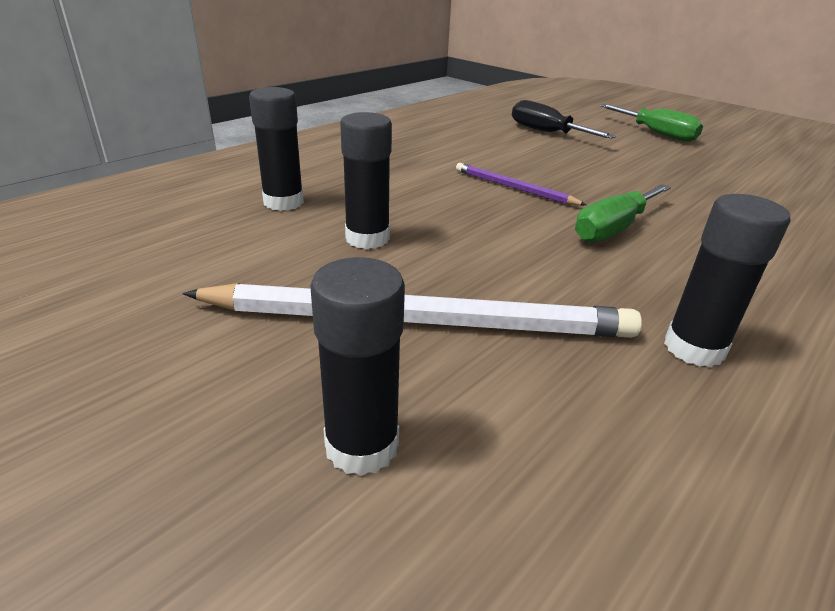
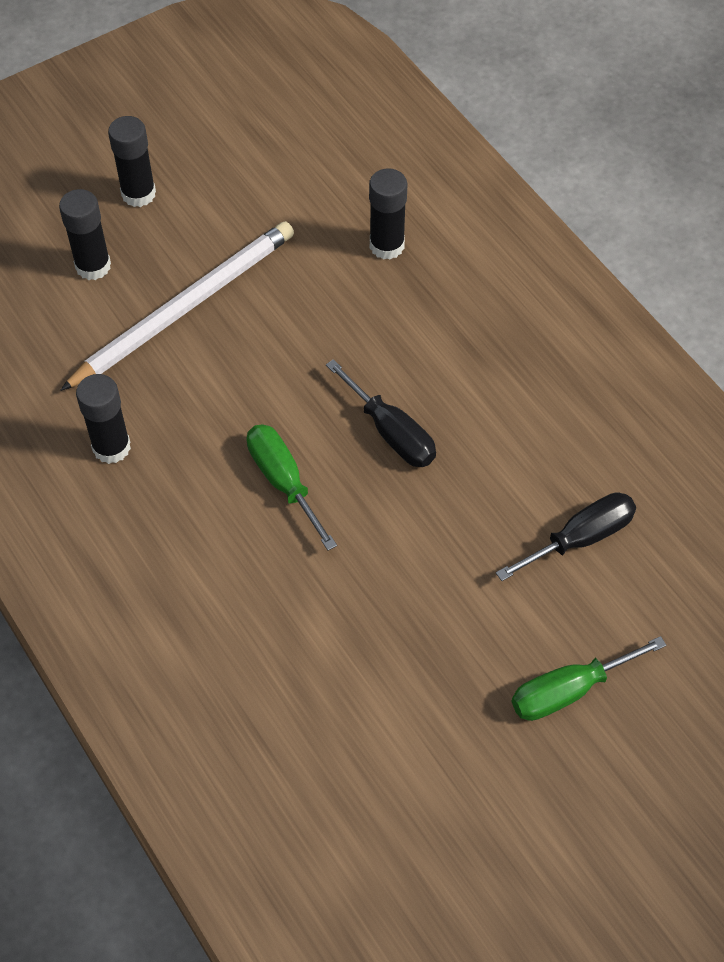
camera: 105 degrees right, 25 degrees up
white pencil [183,283,642,338] -> white pencil turned 150 degrees counterclockwise [60,221,294,391]
black glue stick [340,112,392,249] -> black glue stick moved to [108,116,156,207]
purple pencil [456,163,586,205] -> black screwdriver [326,359,436,467]

